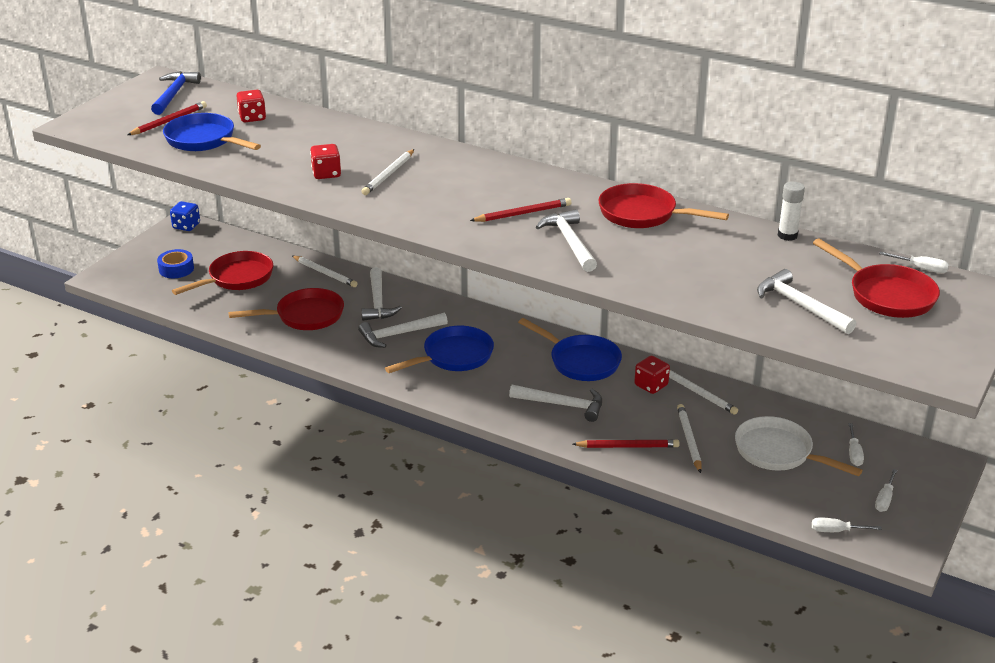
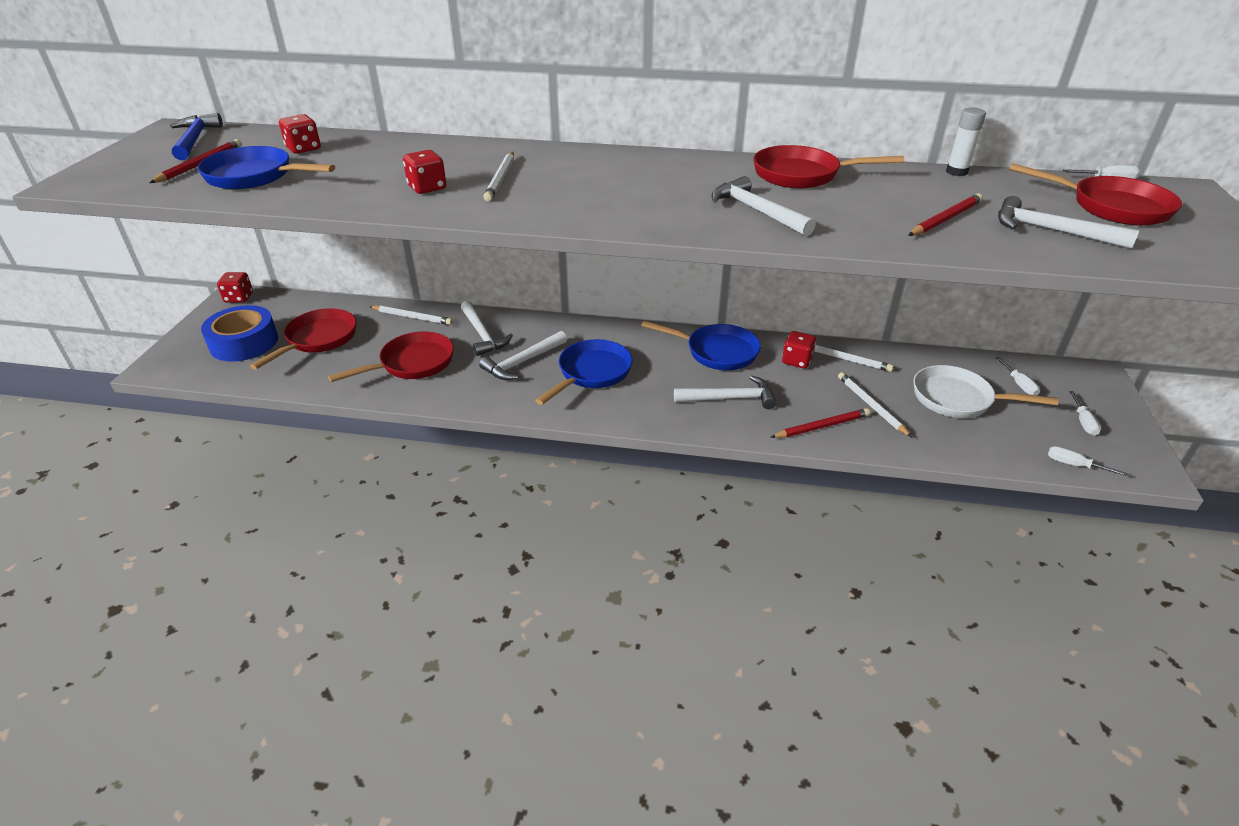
camera: 20 degrees left, 5 degrees up
blue tape [157,249,194,278] -> blue tape [201,305,278,362], size x1.69
blue dice [170,201,200,231] -> red dice [217,272,253,303]
red pencil [470,198,571,222] -> red pencil moved to [908,193,983,236]
white screwdriver [812,517,882,532] -> white screwdriver turned 45 degrees clockwise [1048,446,1128,477]

